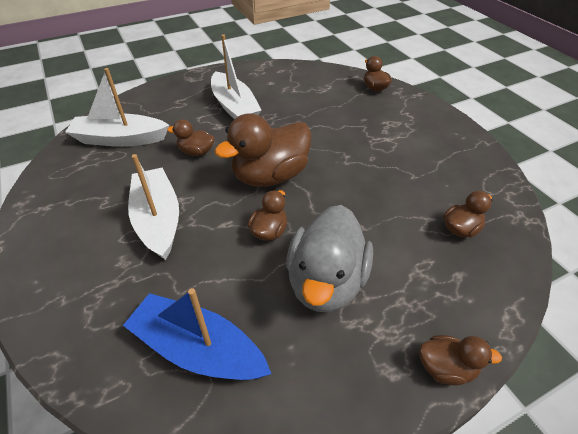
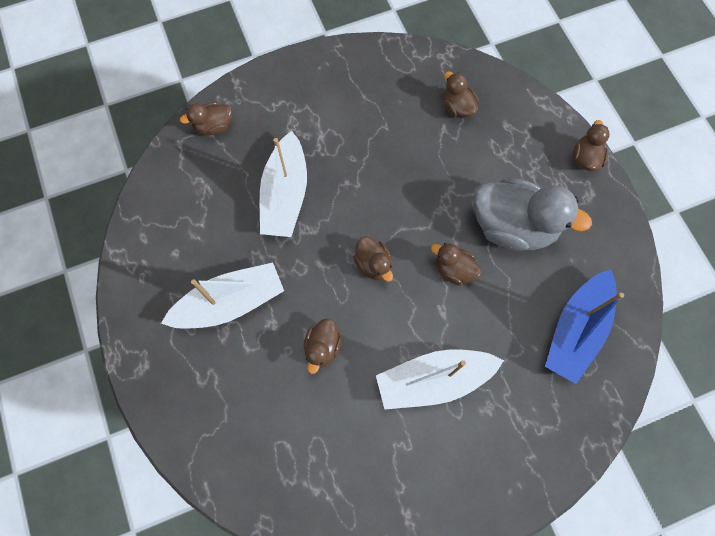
camera: 85 degrees left, 25 degrees up
white boat [65,68,170,147] -> white boat moved to [260,131,307,237]
brown duck [215,113,311,187] -> brown duck [353,236,393,282], size x0.50

